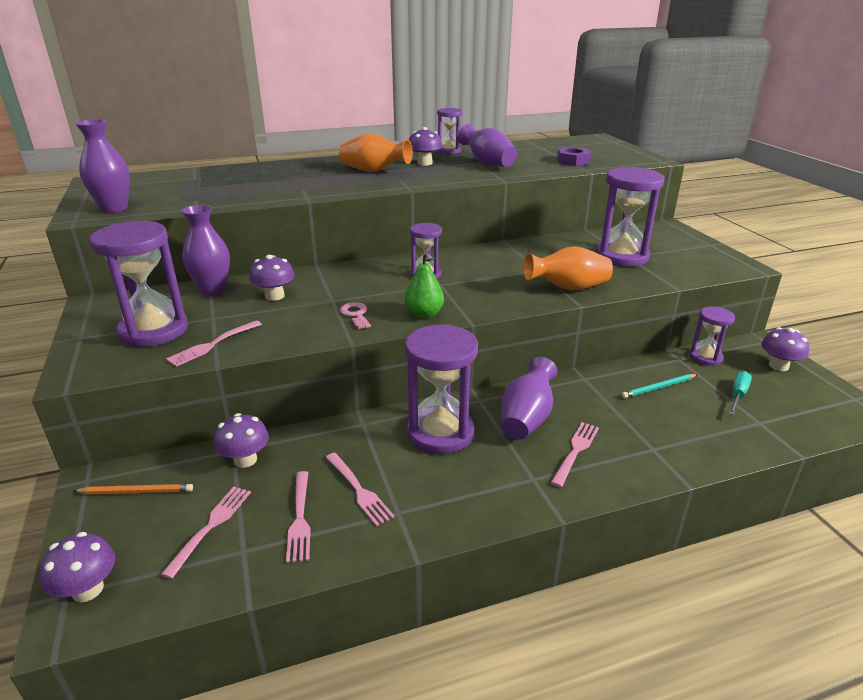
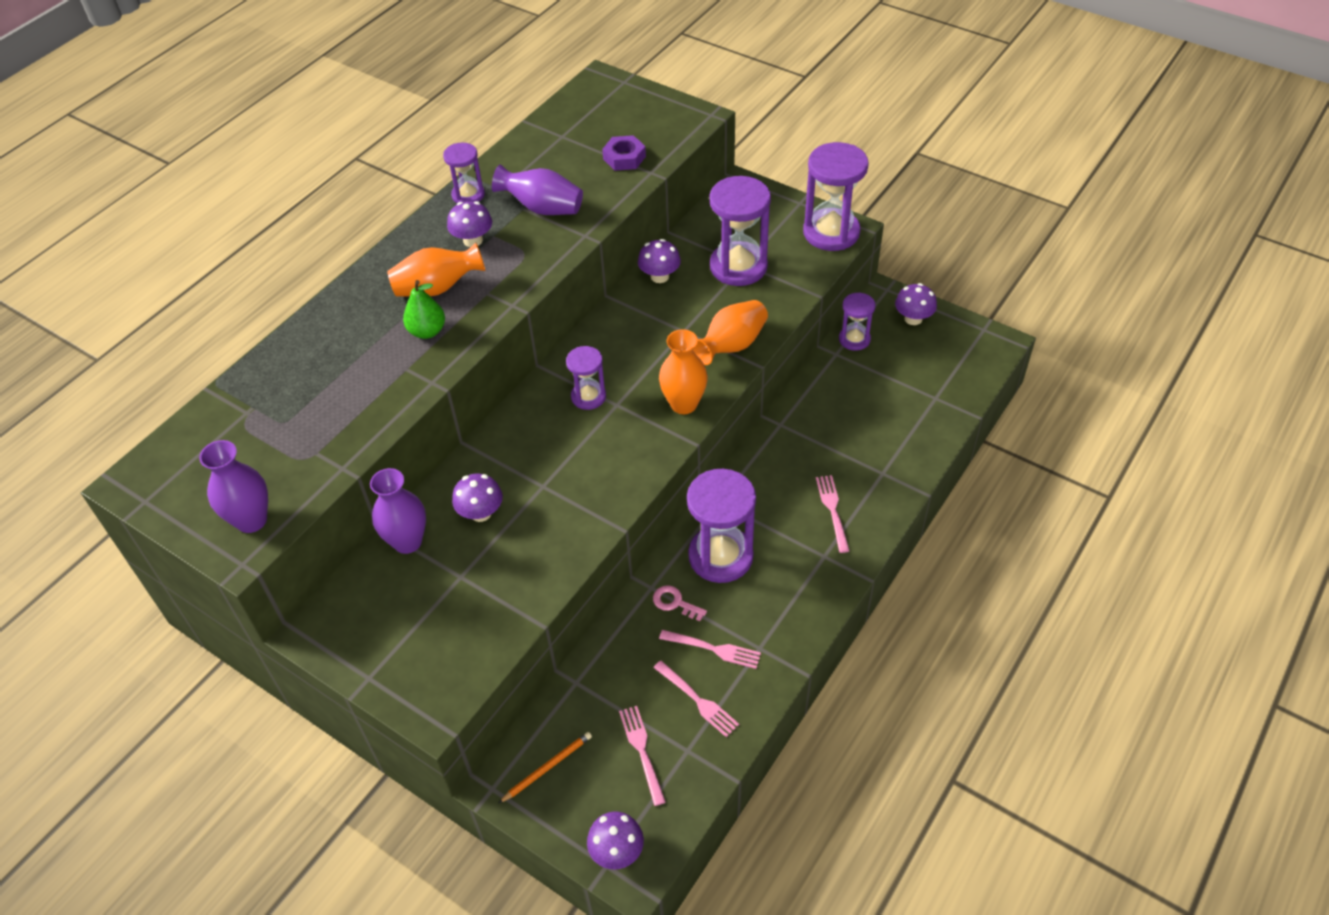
camera: 35 degrees left, 20 degrees up
purple hourglass [89,221,188,347] -> purple hourglass moved to [803,142,869,251]
pink fork [166,320,262,367] -> none
purple mushroom [214,413,269,468] -> purple mushroom moved to [638,239,681,283]
pink key [340,302,371,329] -> pink key moved to [653,585,707,621]
green pear [405,252,444,318] -> green pear moved to [403,280,445,339]
purple vase [501,357,557,440] -> none
turquoise pencil [622,374,698,398] -> none
turquoise screwdriver [729,371,752,415] -> none
none -> orange vase [659,329,708,414]

